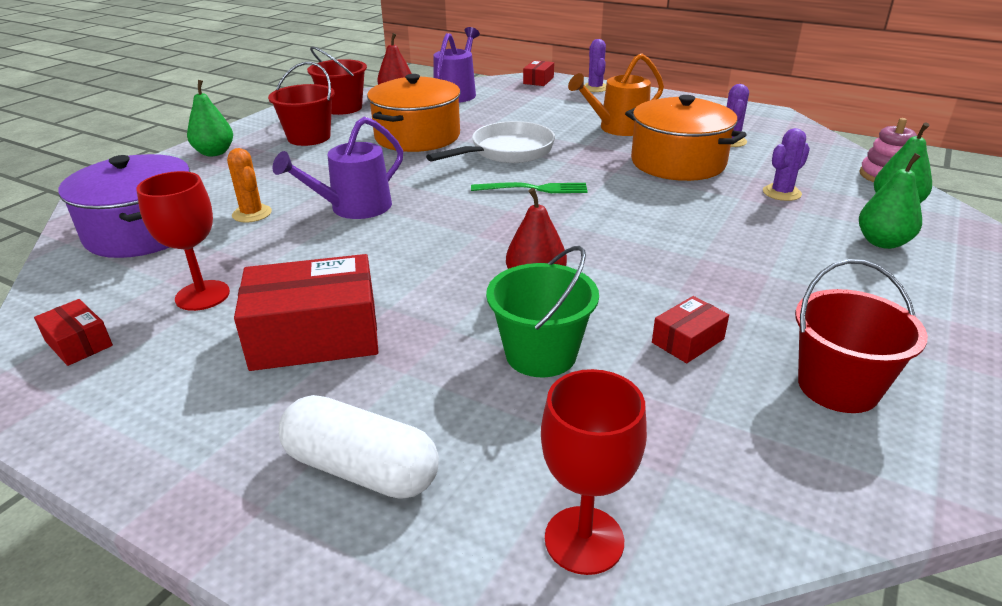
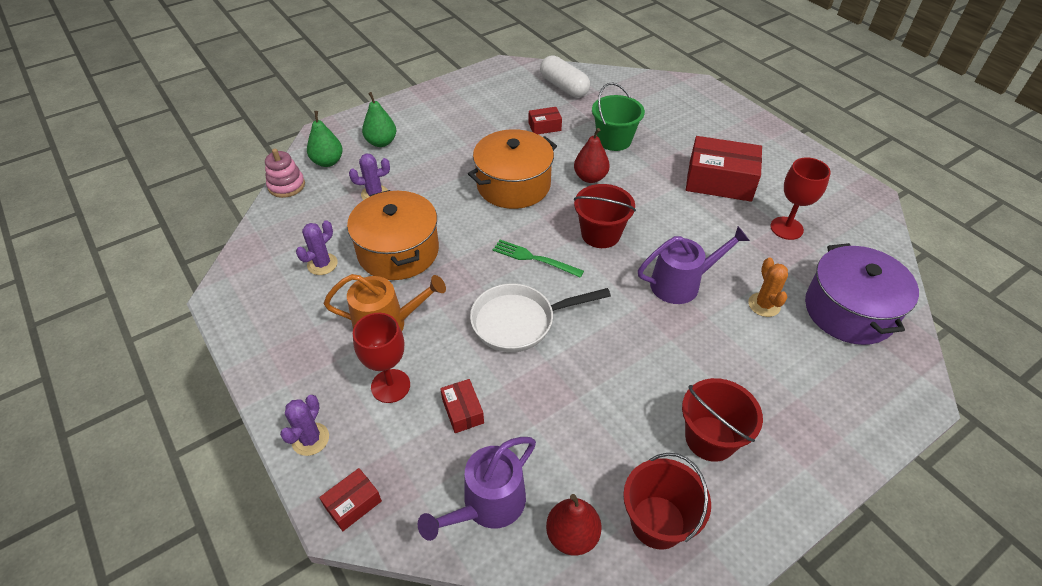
camera: 155 degrees left, 15 degrees up
red box [34,299,113,366] -> red box moved to [440,379,484,433]
green pear [187,80,233,156] -> none
white capsule [278,395,439,499] -> white capsule moved to [540,55,590,98]
orange pot [367,74,461,152] -> orange pot moved to [468,129,557,209]
red goblet [541,369,647,575] -> red goblet moved to [353,313,410,403]
red bucket [795,259,928,413] -> red bucket moved to [574,184,636,248]

